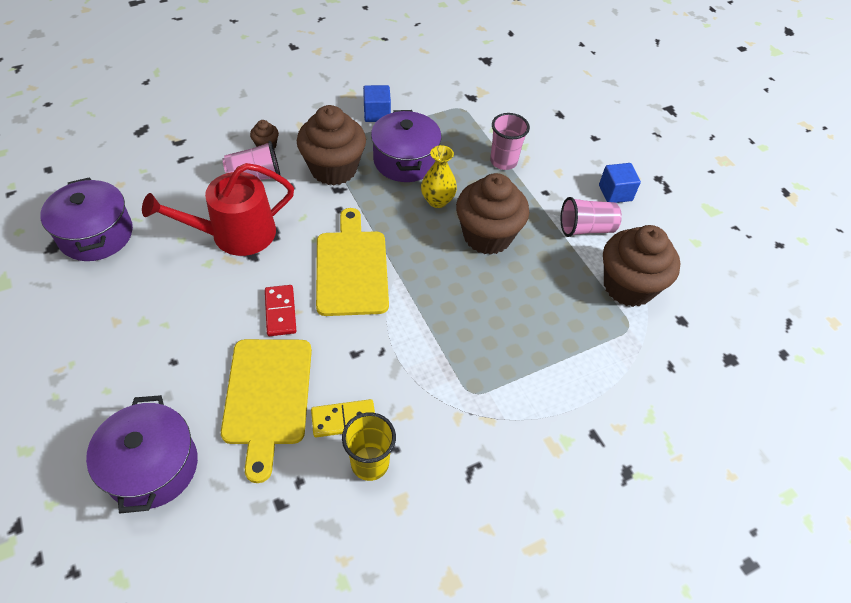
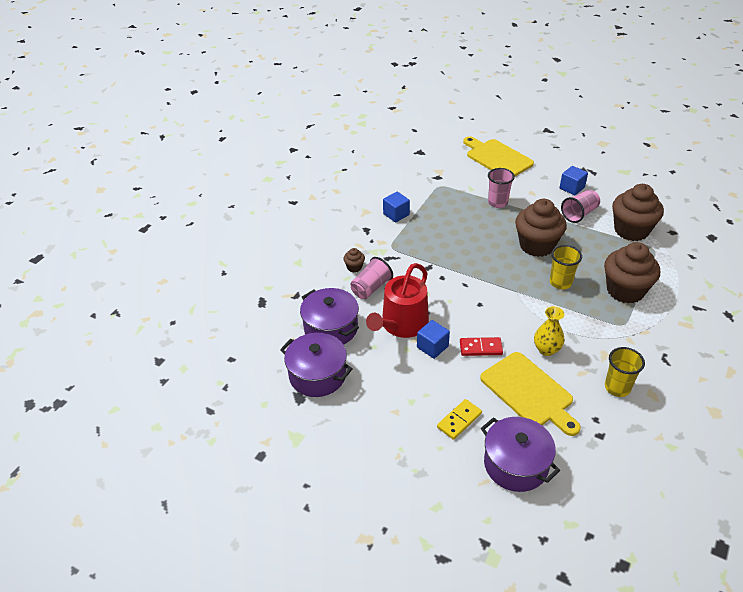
camera: 30 degrees left, 10 degrees down
red domino [265,285,296,336] -> red domino turned 45 degrees counterclockwise [460,337,503,356]
brown cupcake [297,105,366,185] -> brown cupcake moved to [604,242,660,304]
yellow domino [311,399,375,438] -> yellow domino moved to [437,399,482,440]
yellow cutting board [316,208,389,316] -> yellow cutting board moved to [463,136,534,176]
purple pot [371,110,441,182] -> purple pot moved to [300,288,359,345]
yellow vase [421,145,457,208] -> yellow vase moved to [534,306,565,356]
none -> blue cube [417,320,450,359]
none -> yellow cup [550,245,582,289]

